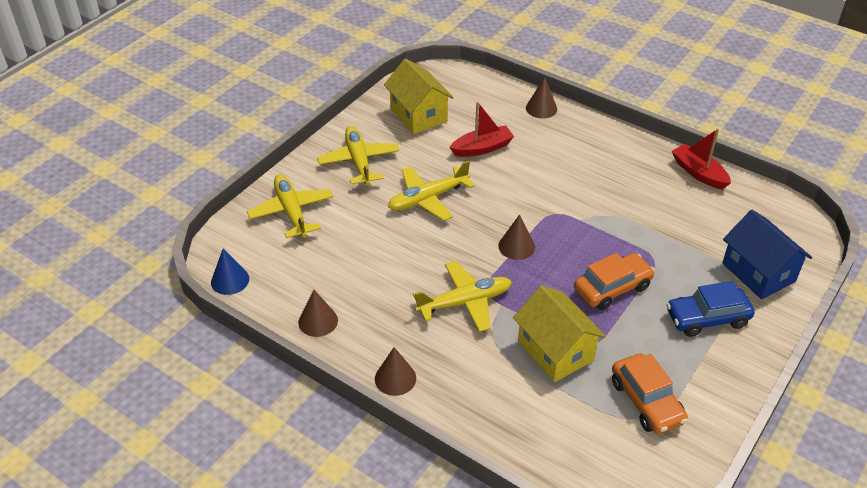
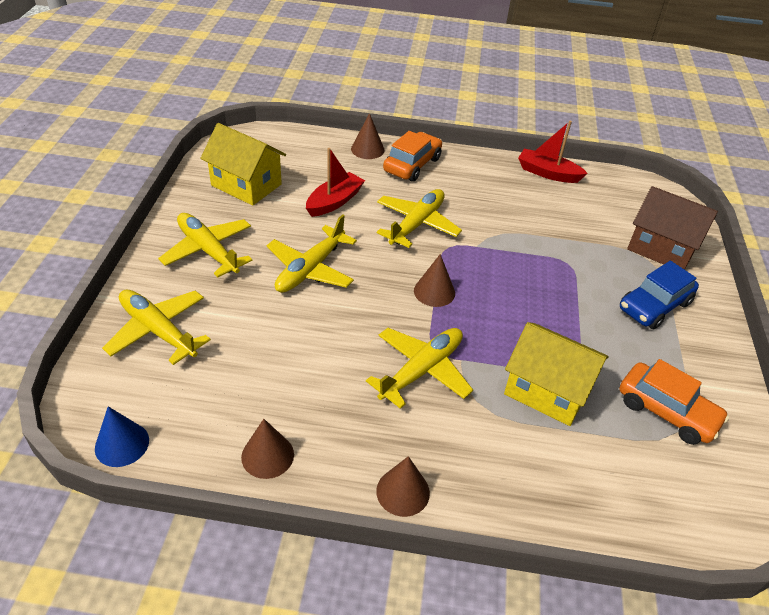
camera: 30 degrees left, 0 degrees up
orange car [574,253,655,310] -> orange car moved to [383,131,442,182]
blue house [722,210,812,299] -> brown house [627,186,718,270]
none -> yellow plane [377,189,462,248]

